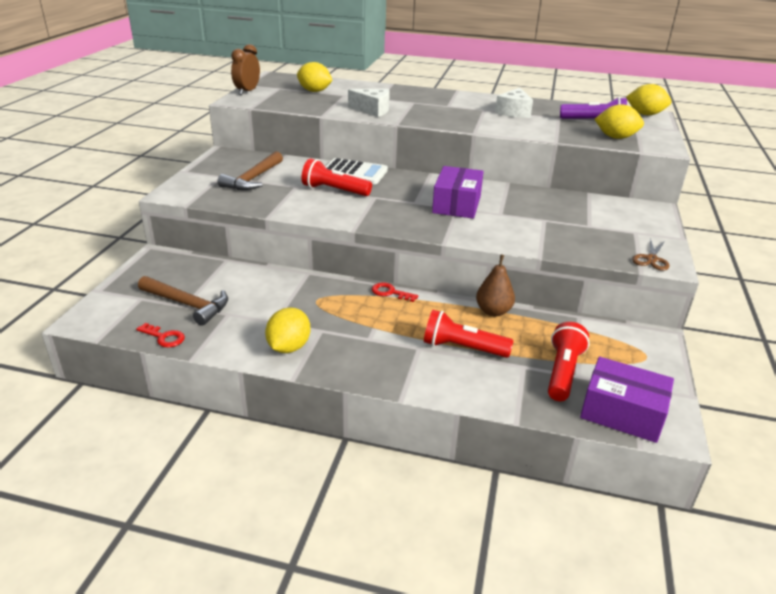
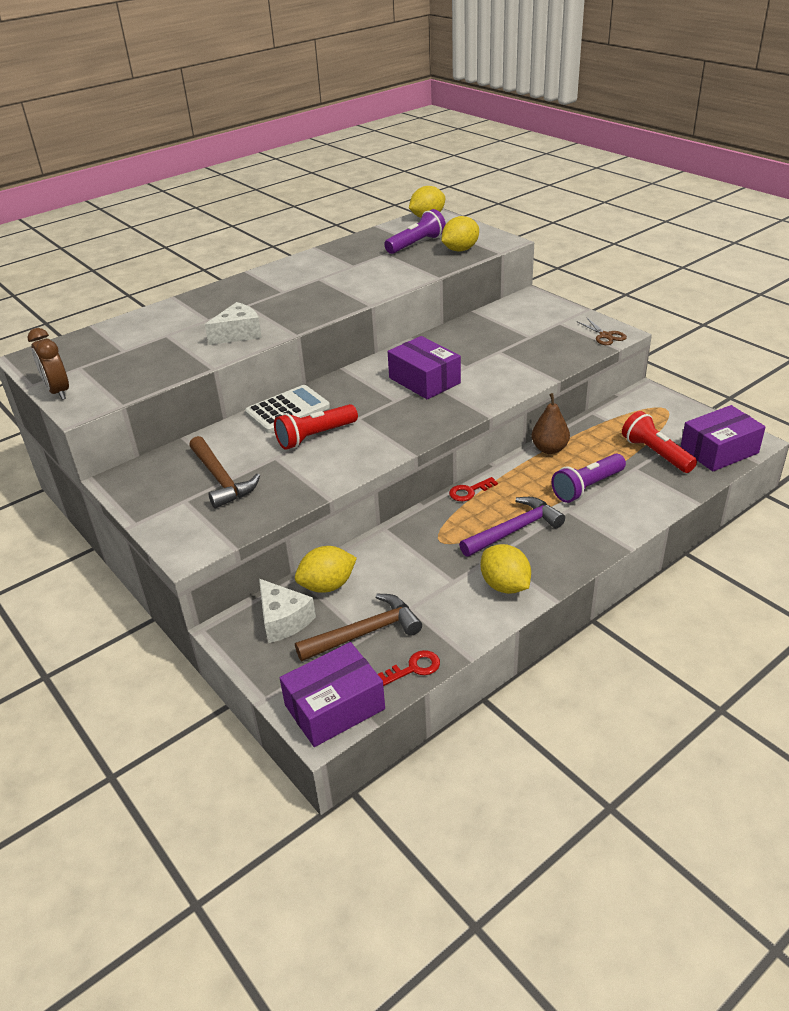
camera: 50 degrees left, 5 degrees up
yellow lemon [297,62,333,92] -> yellow lemon moved to [295,546,357,593]
red flashlight [424,310,514,358] -> purple flashlight [551,454,626,503]
white cheese [495,88,533,118] -> white cheese moved to [259,579,316,643]
none -> purple box [280,642,385,747]
none -> purple hammer [459,497,565,557]

